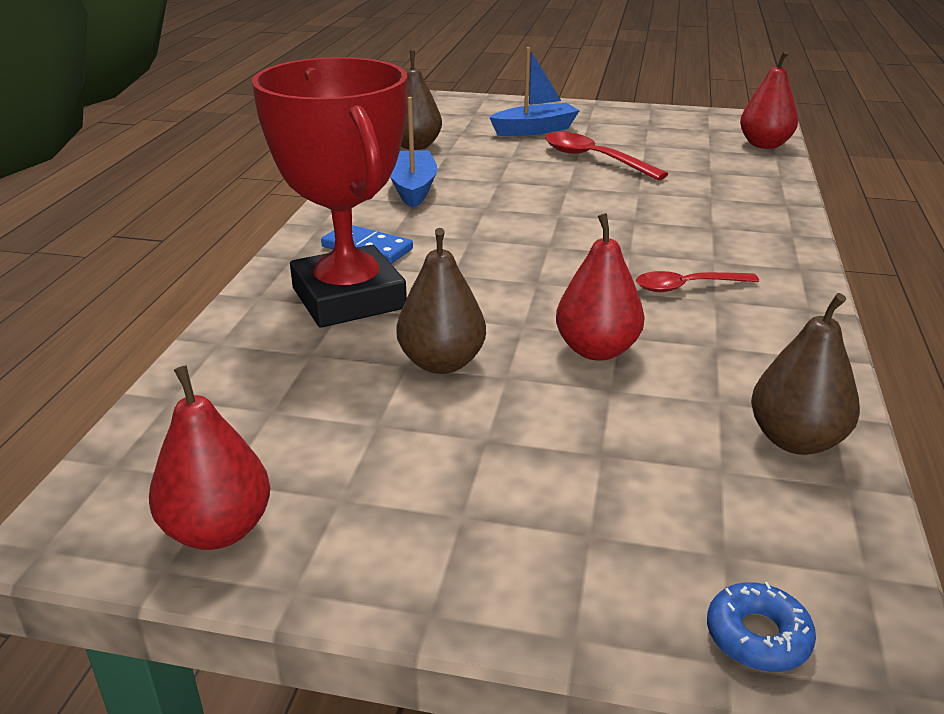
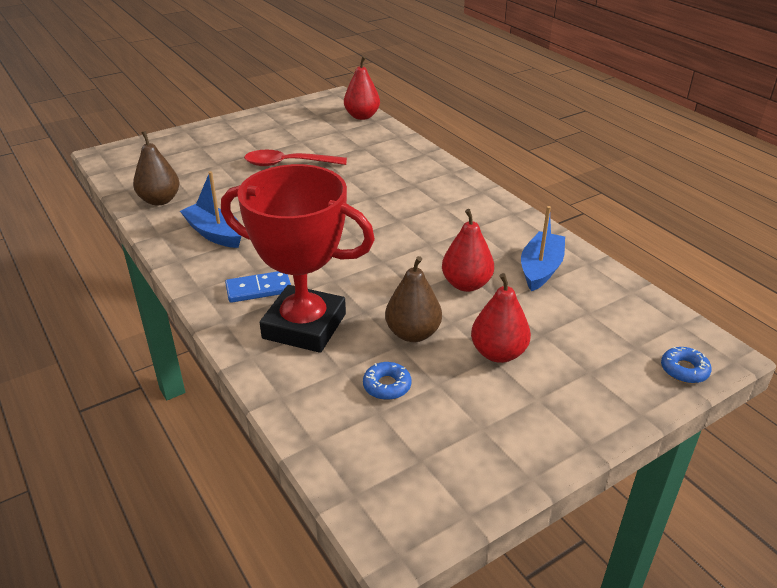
camera: 45 degrees left, 5 degrees up
red pear [149,365,270,550] -> red pear moved to [471,273,531,363]
blue boat [489,47,580,136] -> blue boat moved to [521,206,565,291]
red spoon [636,271,759,292] -> none
brown pear [751,293,860,455] -> none
none -> blue donut [363,362,412,400]

